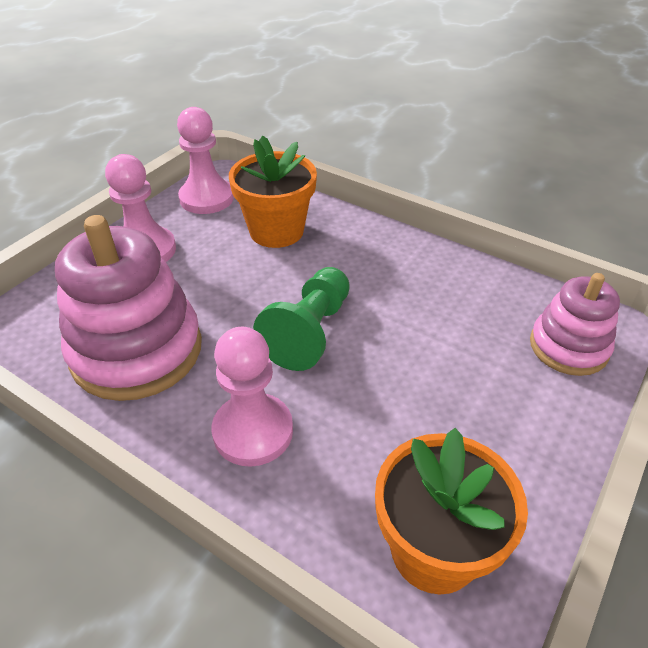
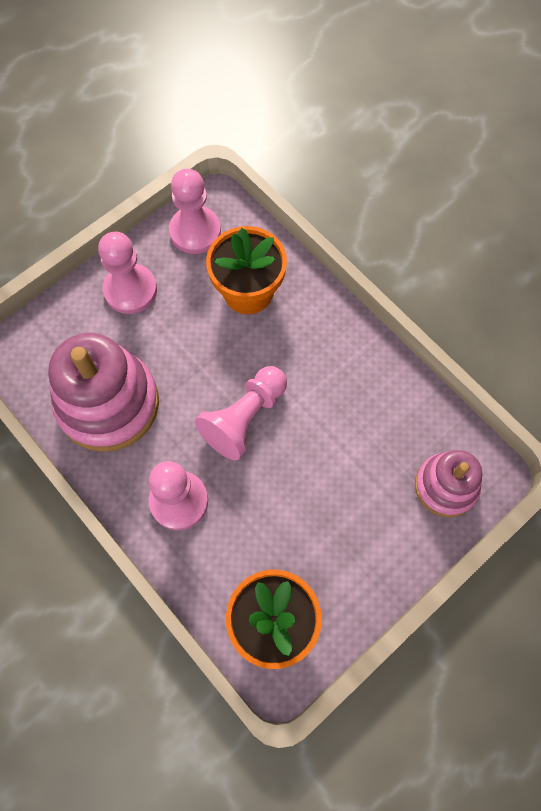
camera: 15 degrees right, 25 degrees up
green pawn [253,267,350,371] -> pink pawn [195,366,287,461]

